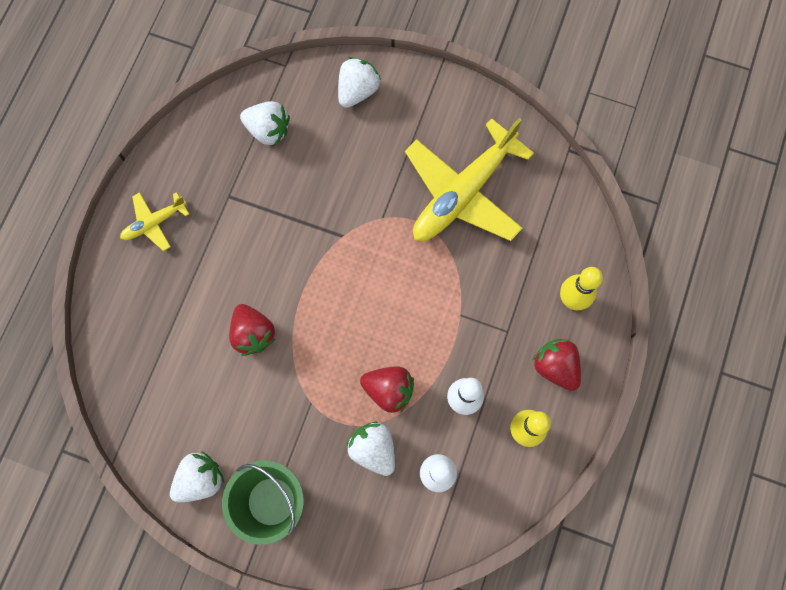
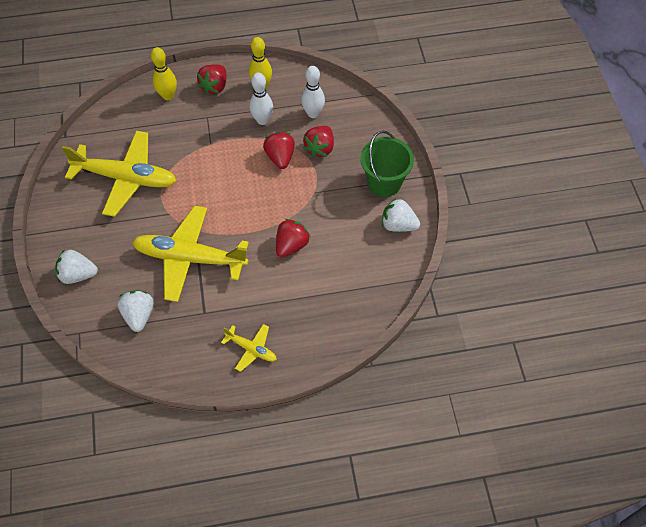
camera: 120 degrees left, 15 degrees down
white strawberry [347,422,395,476] -> red strawberry [303,126,334,158]
none -> yellow plane [132,206,249,302]

